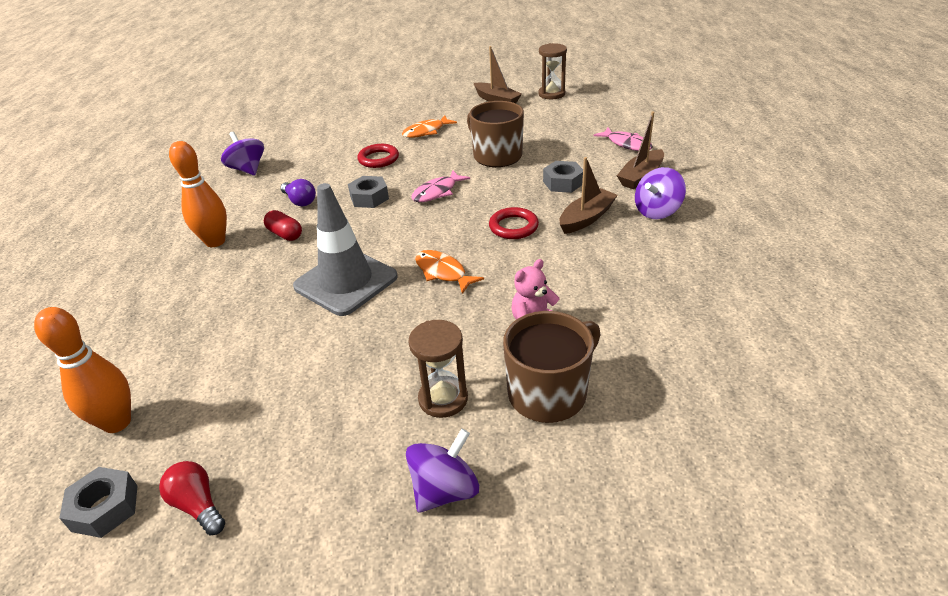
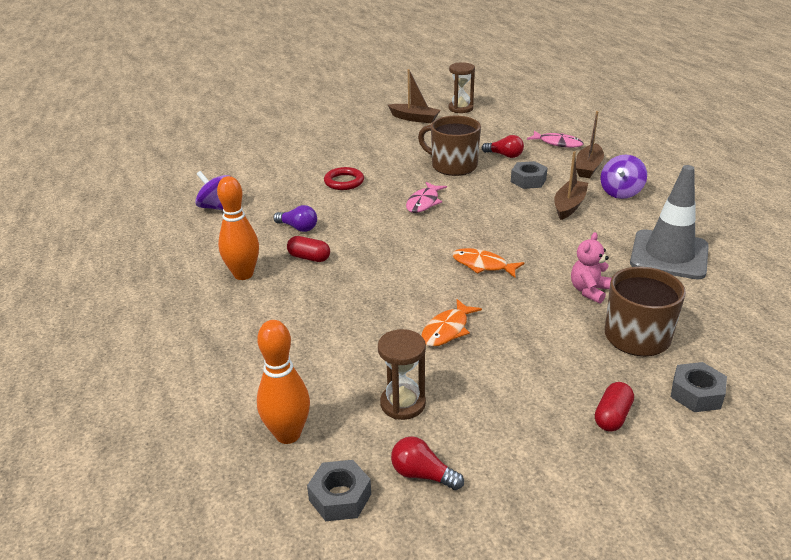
camera: 20 degrees left, 5 degrees down
grey traffic cone [293,183,398,316] -> grey traffic cone moved to [630,165,709,279]
grey nut [348,176,389,208] -> grey nut moved to [671,362,727,412]
orange fish [402,115,457,138] -> orange fish moved to [421,299,482,347]
purple spinning top [406,429,479,512] -> red capsule [595,382,634,431]
brown hourglass [408,320,468,418] -> brown hourglass moved to [378,329,426,420]
red ring [489,207,539,239] -> none
none -> red light bulb [482,135,524,158]

